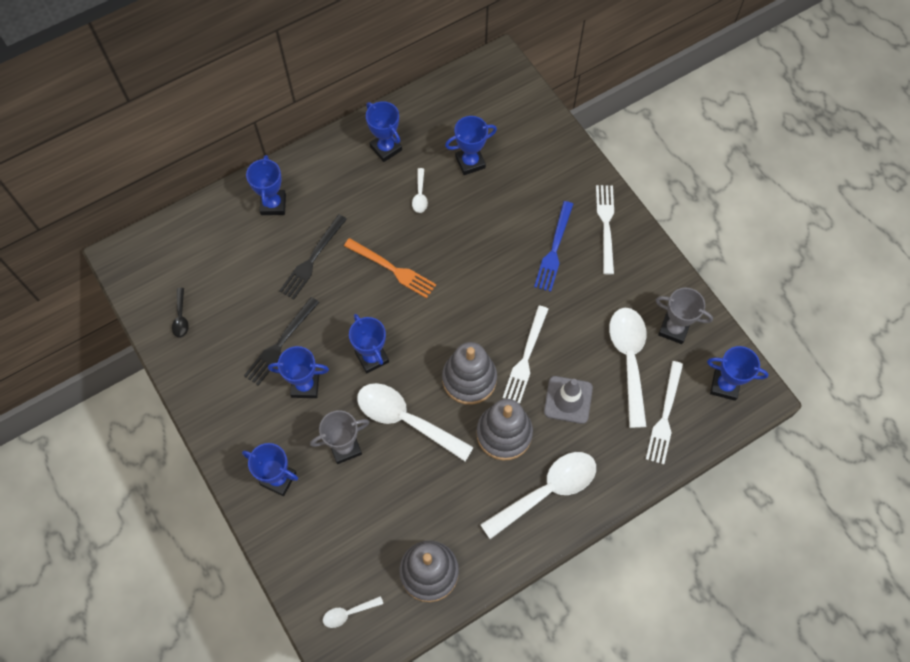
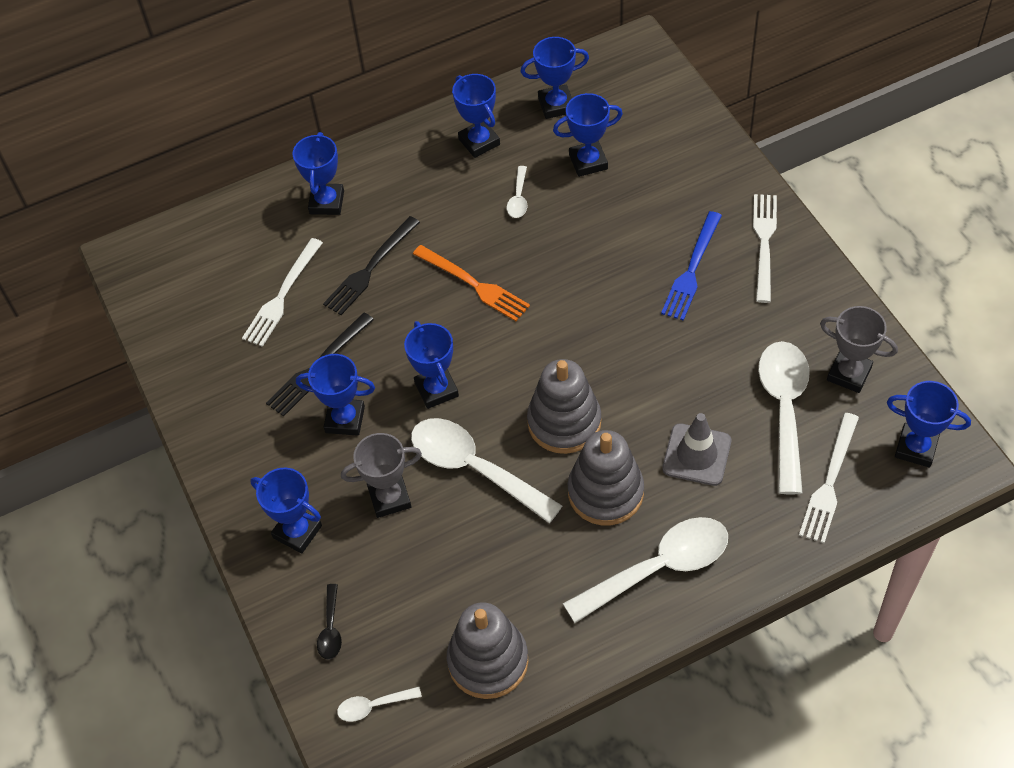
camera: 10 degrees right, 10 degrees down
black spoon [172,288,189,338] -> black spoon moved to [317,584,342,660]
white fork [503,305,548,404] -> white fork moved to [242,238,323,347]
none -> blue trophy [521,37,589,119]

